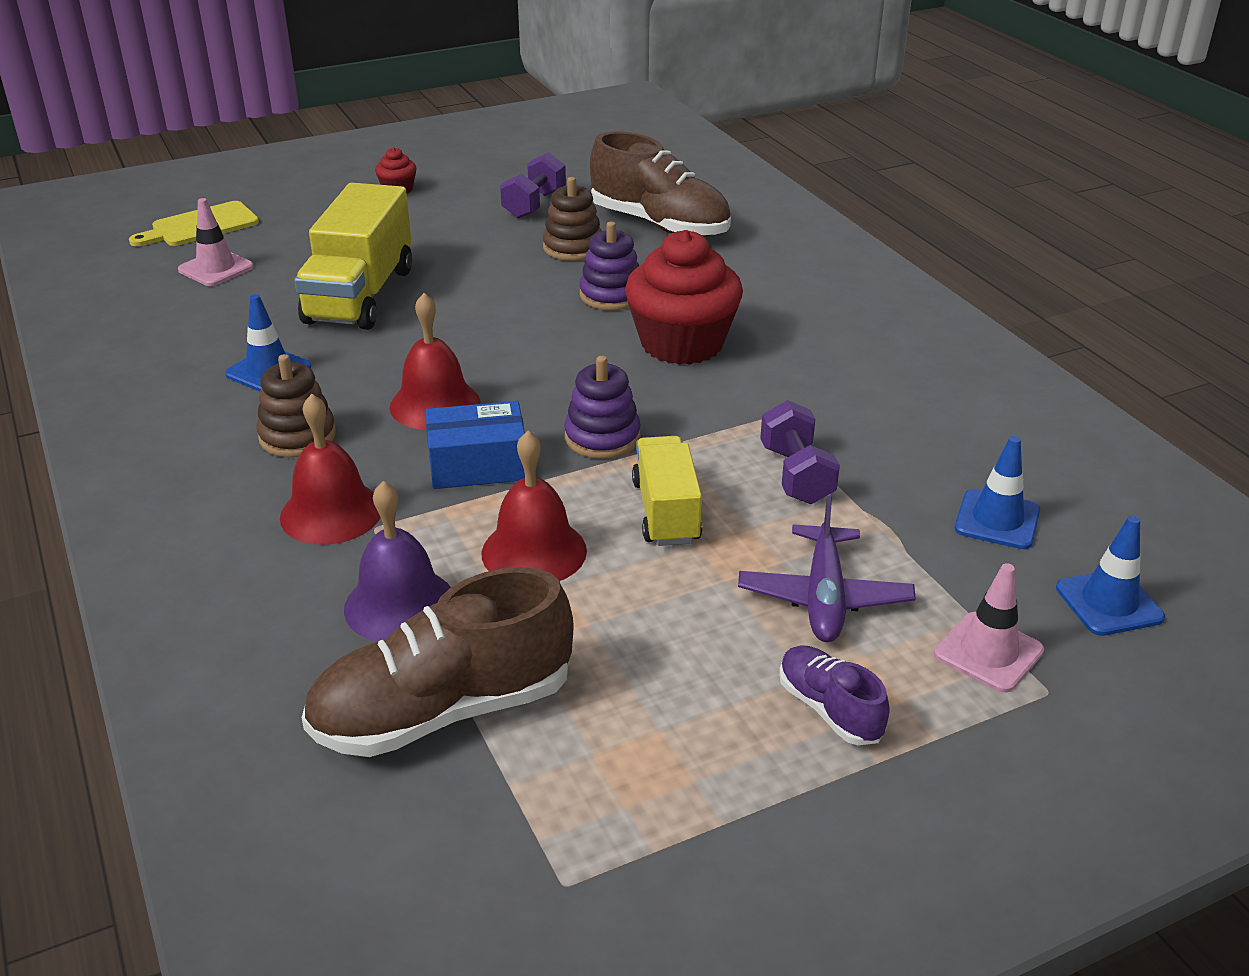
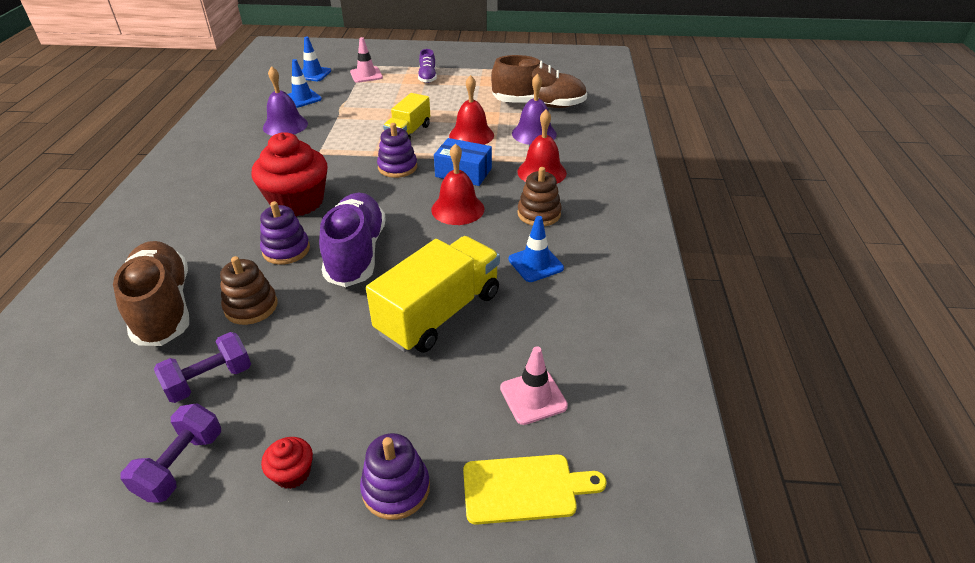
camera: 150 degrees left, 5 degrees up
purple plane [738,496,916,642] -> none
purple dumbbell [760,400,840,504] -> purple dumbbell moved to [120,403,221,503]
none -> purple bell [263,66,308,136]
none -> purple shoe [319,193,386,287]
none -> purple stacking toy [360,433,430,520]

